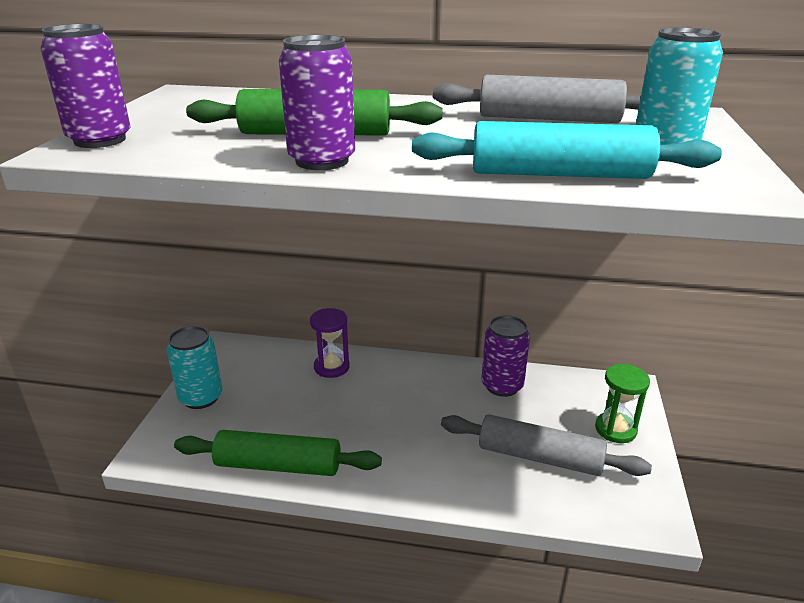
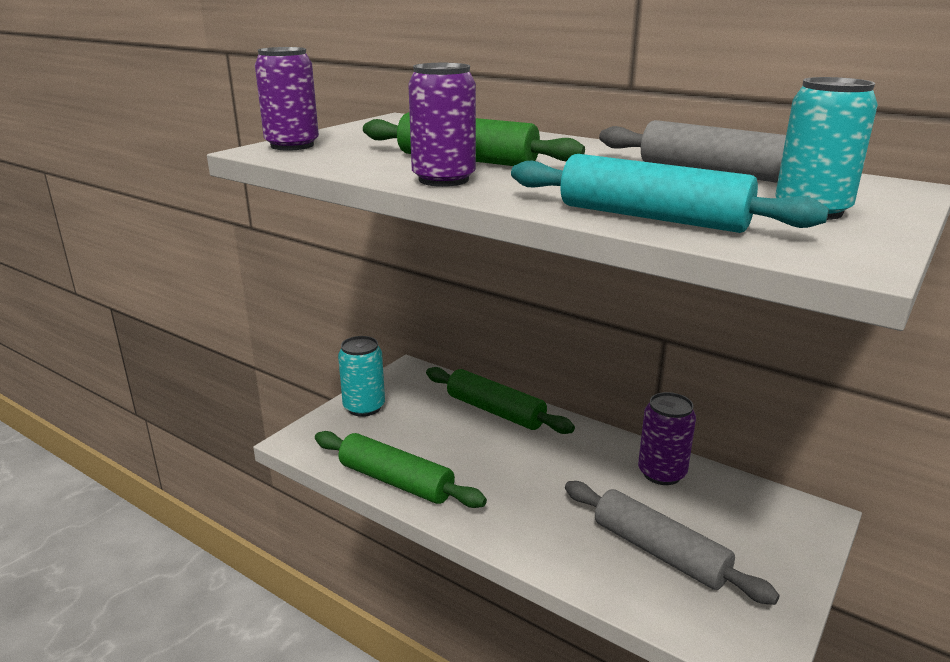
camera: 25 degrees right, 5 degrees down
purple hourglass [310,308,350,378] -> green rolling pin [426,367,575,434]
green hourglass [595,364,650,443] -> none

